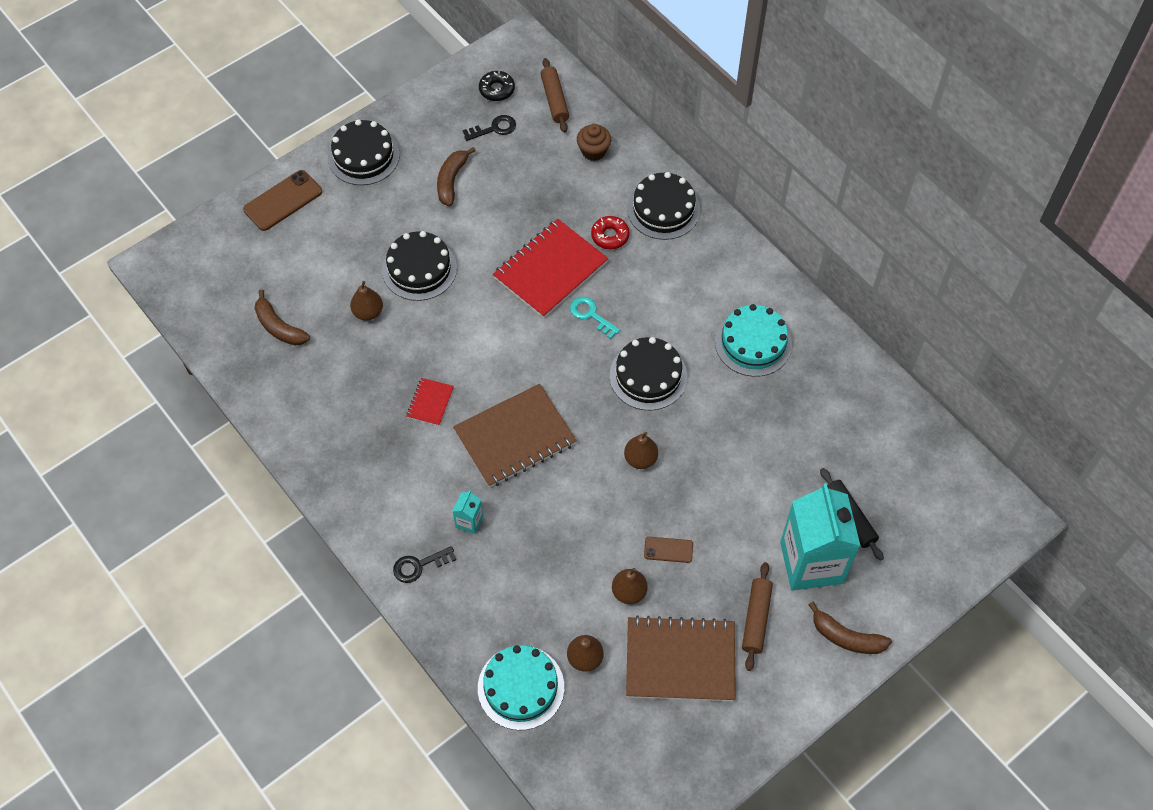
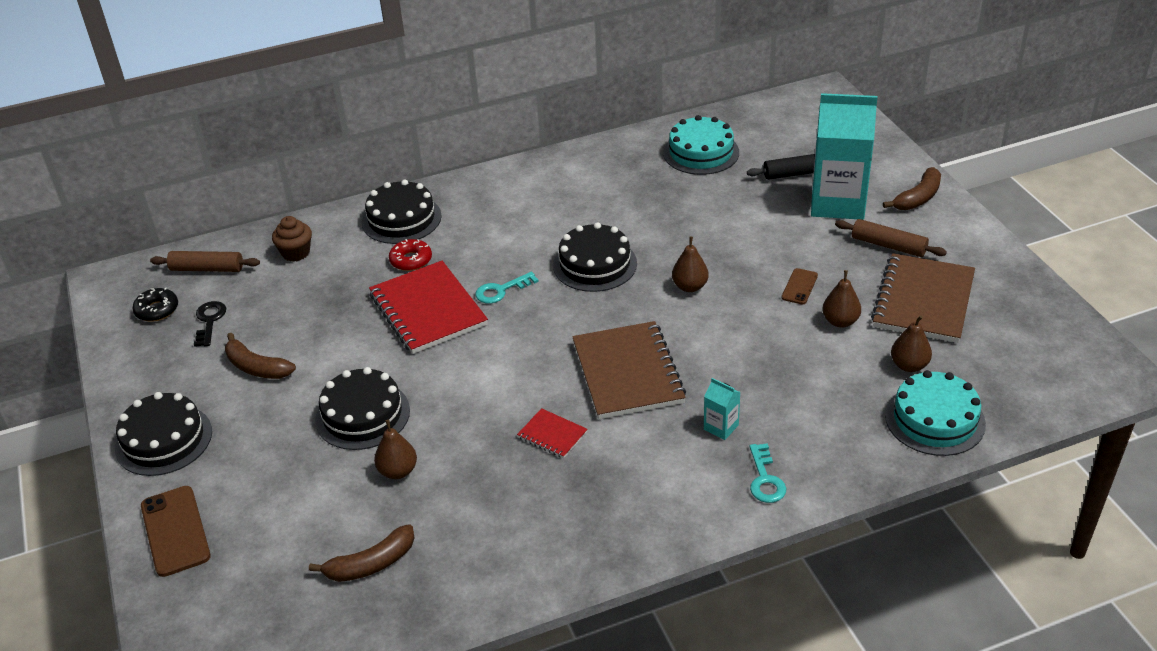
camera: 70 degrees left, 20 degrees down
black key [393,546,456,583] -> turquoise key [749,444,786,503]
turquoise cake [715,304,792,377] -> turquoise cake moved to [663,115,739,175]

